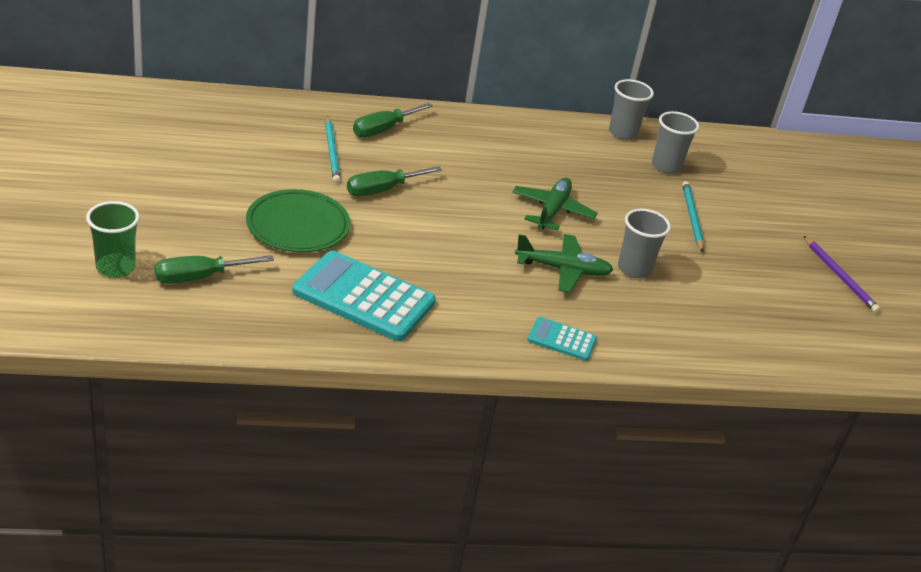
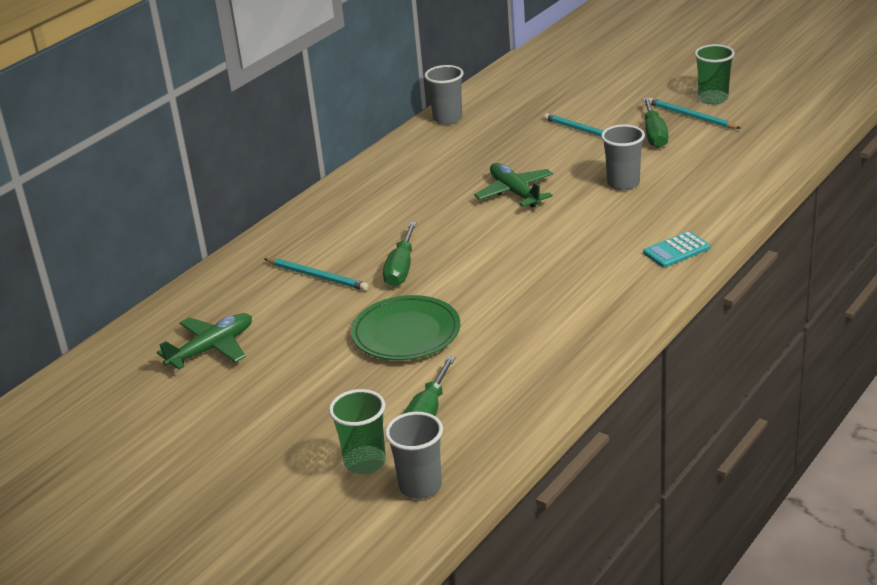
camera: 40 degrees left, 5 degrees down
turquoise calculator [292,250,436,341] -> none
green screwdriver [353,103,433,137] -> green screwdriver moved to [643,98,668,148]
green plane [515,234,613,293] -> green plane moved to [157,313,252,369]
grey cup [652,111,699,174] -> grey cup moved to [385,412,443,499]
purple pencil [804,236,881,313] -> green cup [695,44,735,104]
none -> turquoise pencil [649,98,740,129]

